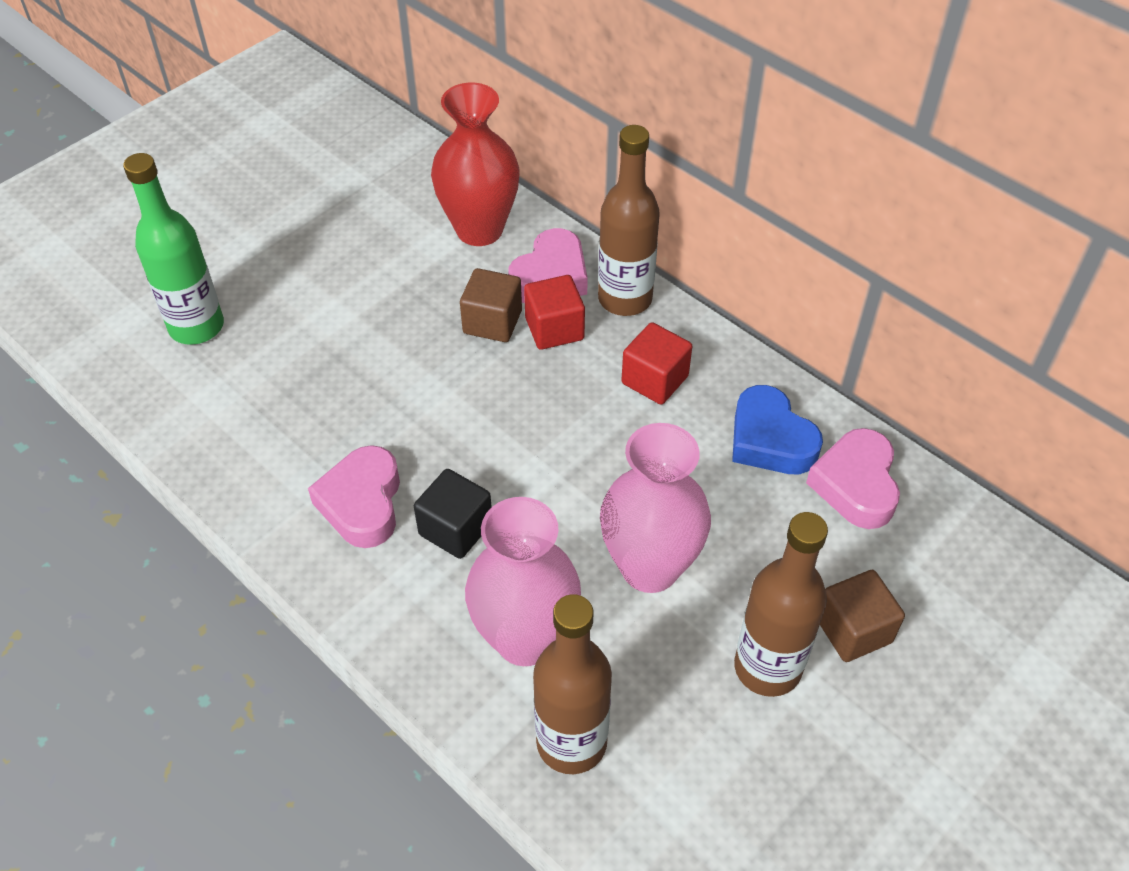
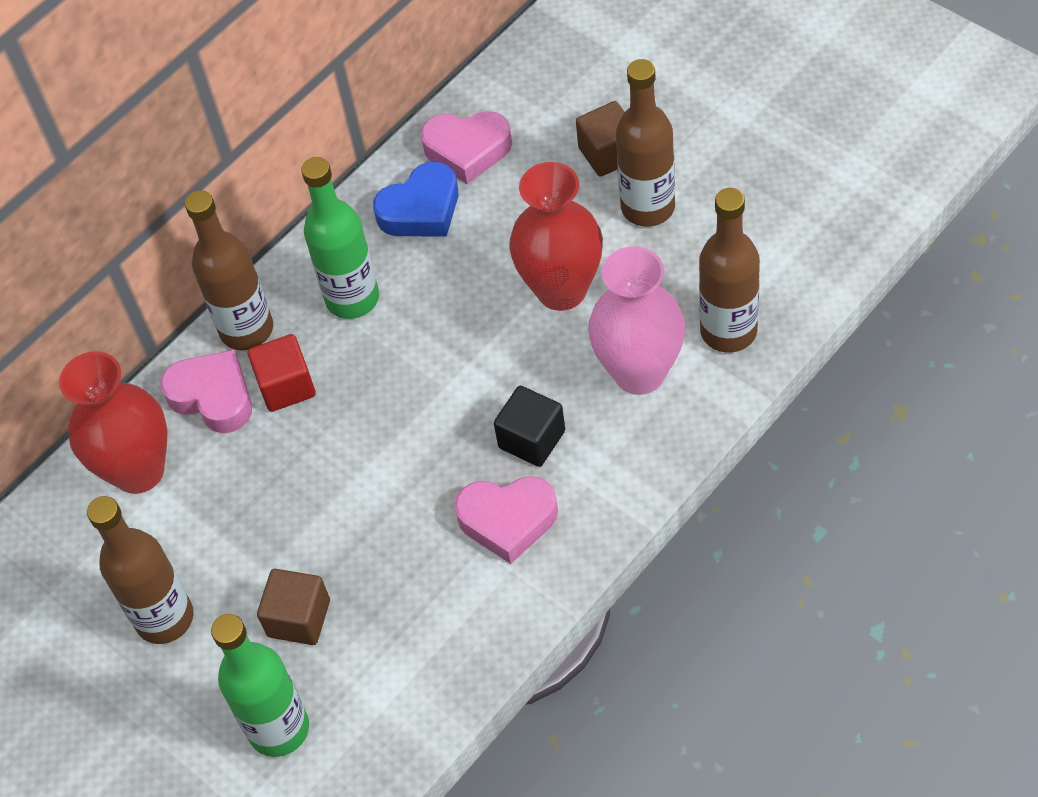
camera: 85 degrees left, 5 degrees up
brown cube [460,268,522,342] -> brown cube moved to [257,569,330,645]
pink vase [600,423,711,593] -> red vase [509,162,603,311]
red cube [622,322,692,405] -> green bottle [301,157,379,319]
none -> brown bottle [87,496,194,644]

